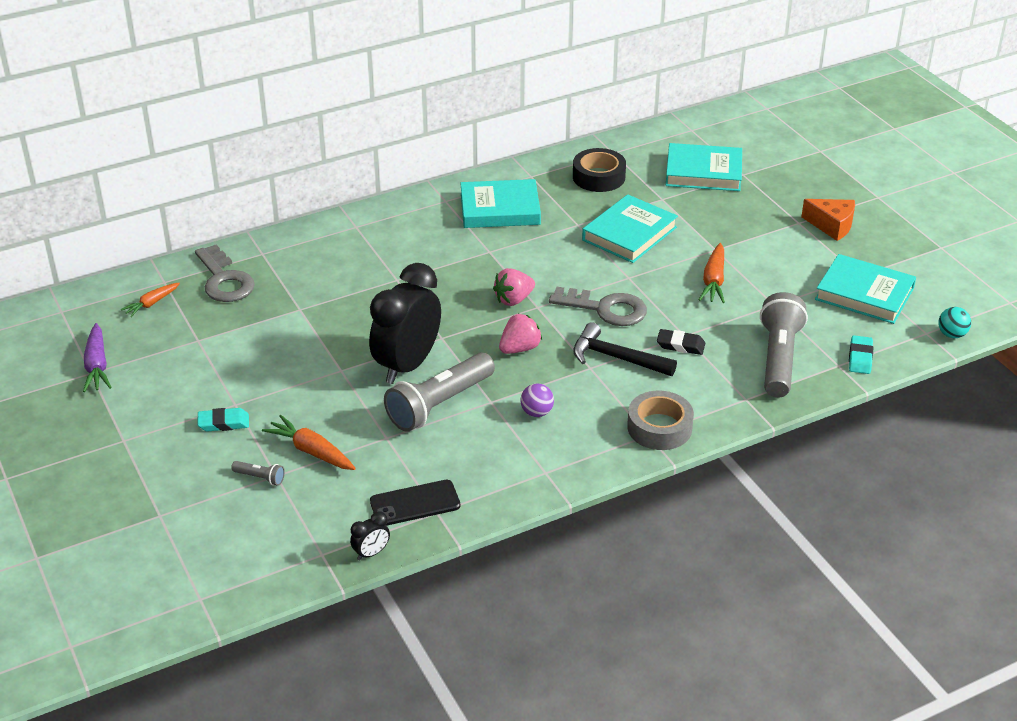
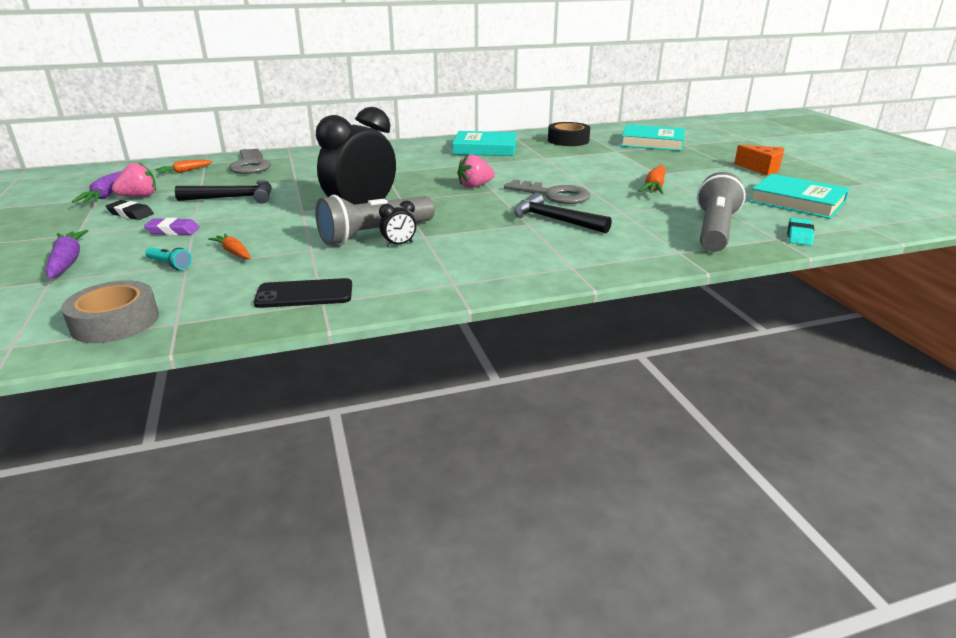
camera: 10 degrees right, 10 degrees down
turquoise eraser [197,408,249,432] -> purple eraser [144,218,200,235]
grey flashlight [231,461,285,486] -> turquoise flashlight [145,247,192,270]
orange carrot [262,415,356,470] -> orange carrot [208,233,251,259], size x0.67
black clock [350,511,390,560] -> black clock moved to [379,201,416,247]
pink strawberry [499,314,542,354] -> pink strawberry moved to [112,163,156,197]
purple ball [520,384,554,417] -> none
turquoise book [582,194,678,263] -> none
grey tape [627,391,694,450] -> grey tape moved to [61,280,159,343]
black eraser [657,329,705,355] -> black eraser moved to [106,200,154,220]
turquoise ball [938,307,971,338] -> none
none -> purple carrot [45,230,88,279]
none -> black hammer [175,180,272,204]

